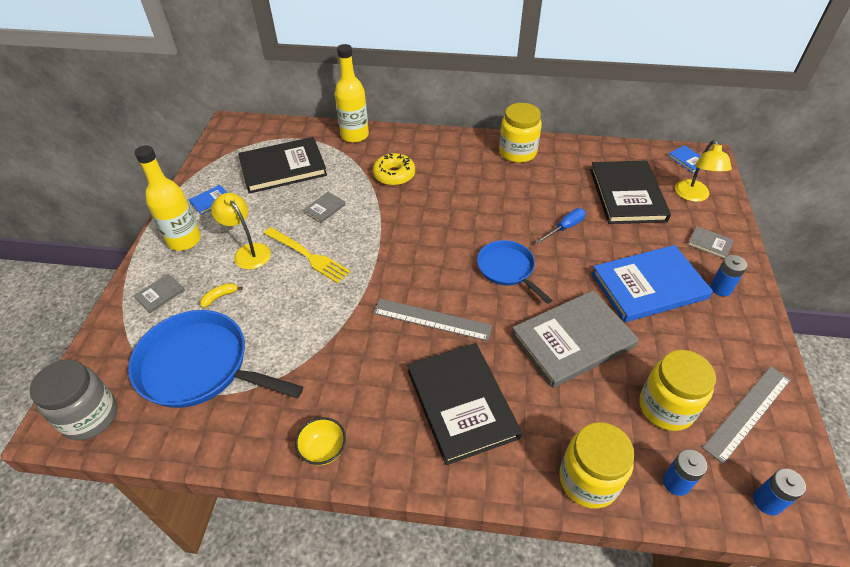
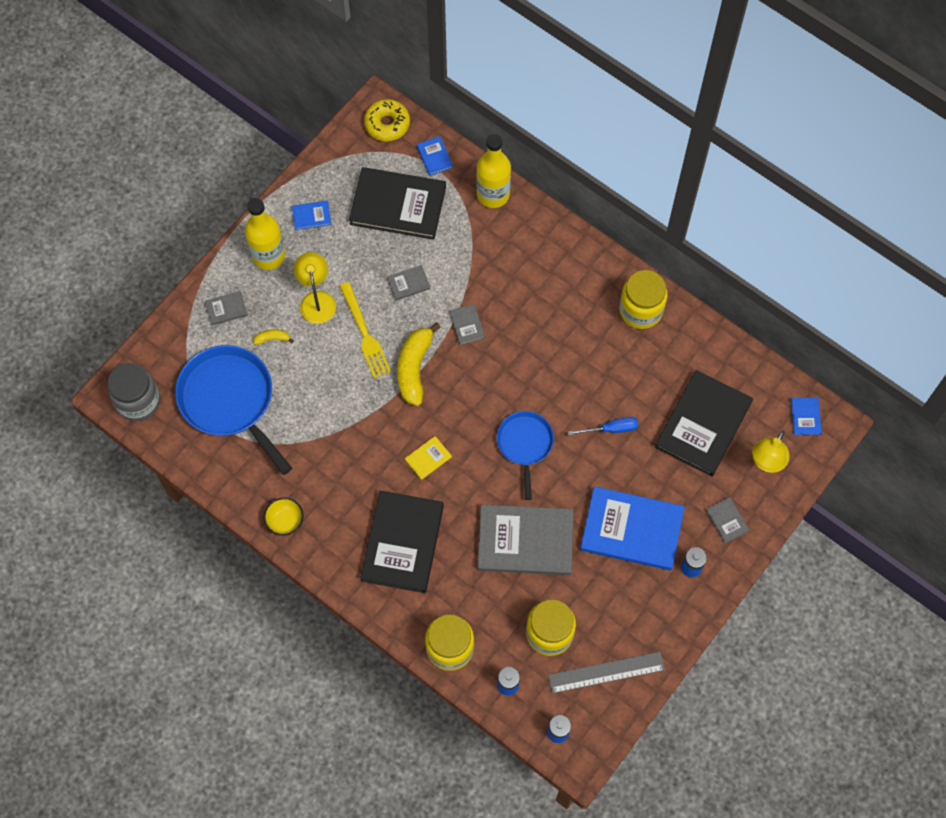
camera: 30 degrees right, 20 degrees up
yellow donut [373,153,415,186] -> yellow donut moved to [364,99,410,141]
grey ruler [373,299,492,341] -> yellow book [405,436,452,480]
none -> yellow banana [397,322,441,406]
none -> blue book [417,136,453,176]
none -> grey book [449,304,485,345]

